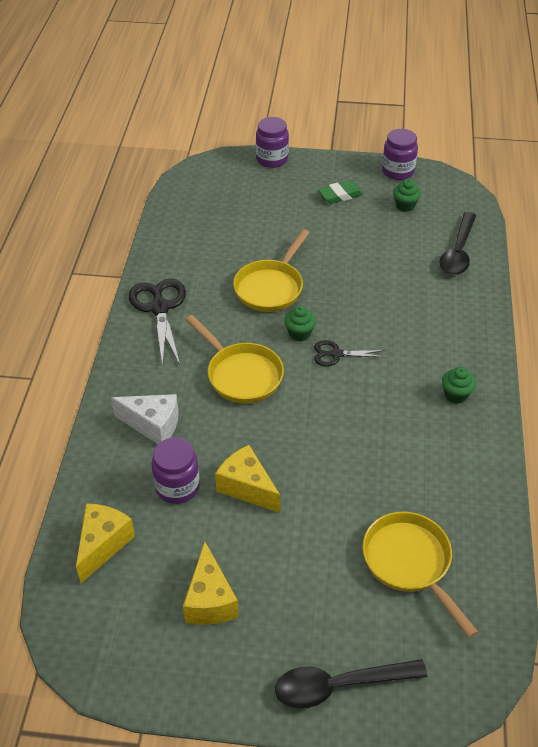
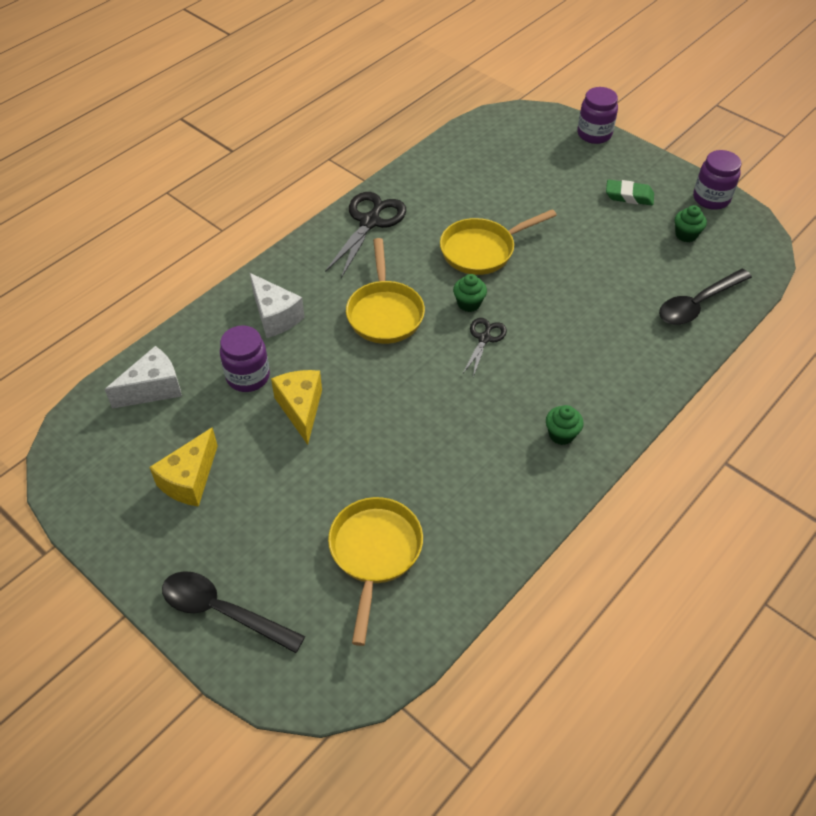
camera: 35 degrees right, 5 degrees up
yellow cheese [76,503,135,583] -> white cheese [104,346,182,409]
black scissors [314,340,385,366] -> black scissors turned 75 degrees clockwise [462,318,507,377]

